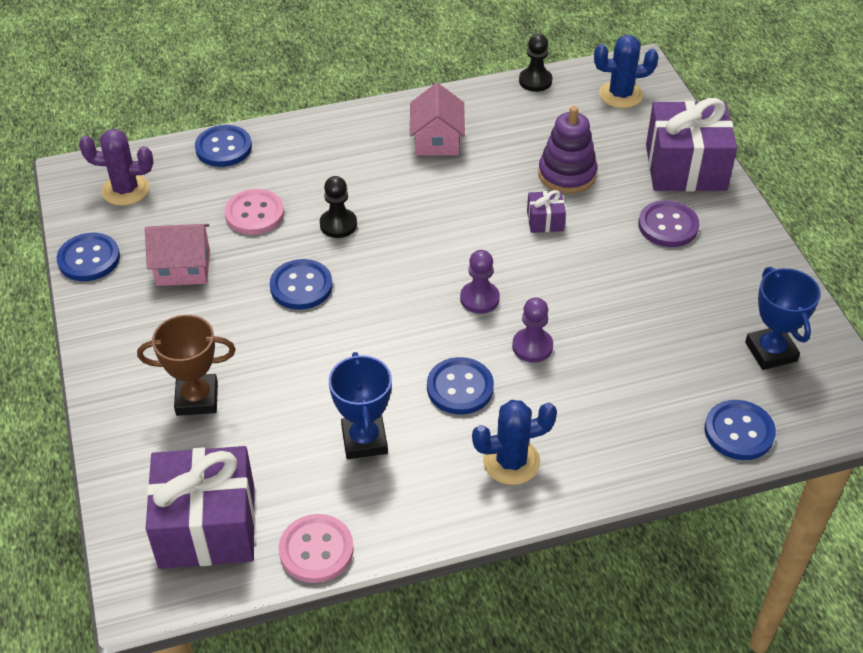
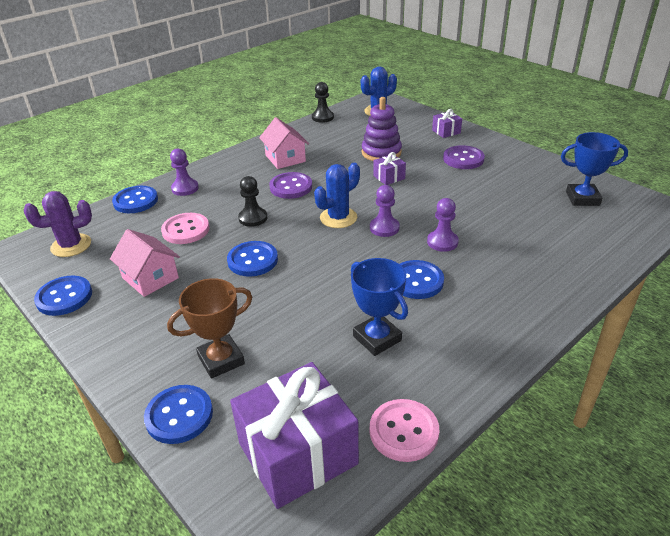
camera: 25 degrees left, 10 degrees down
pink house [145,224,210,286] -> pink house turned 75 degrees clockwise [110,229,180,297]
blue cactus [472,400,557,485] -> blue cactus moved to [314,163,360,228]
purple gift [646,98,737,191] -> purple gift [432,109,462,138], size x0.44
blue button [705,400,776,460] -> blue button moved to [144,385,213,444]
blue trophy [745,267,821,370] -> blue trophy turned 45 degrees counterclockwise [561,132,628,206]
none -> purple pawn [170,148,199,196]
none -> purple button [269,172,312,199]

